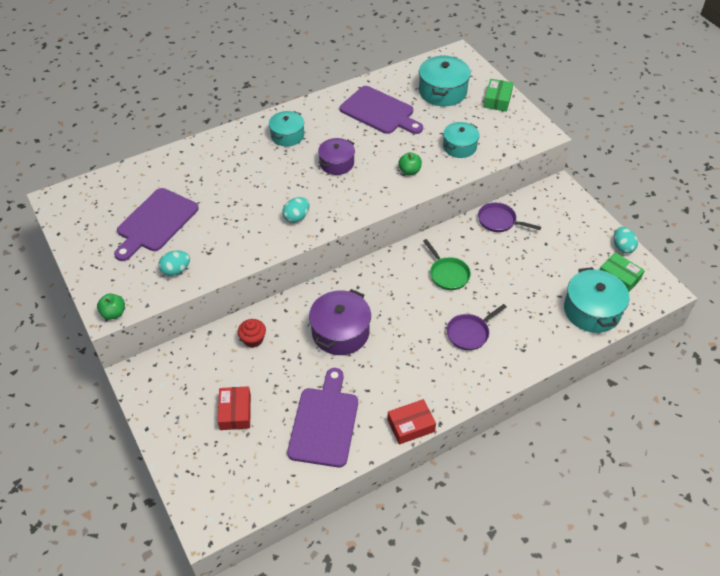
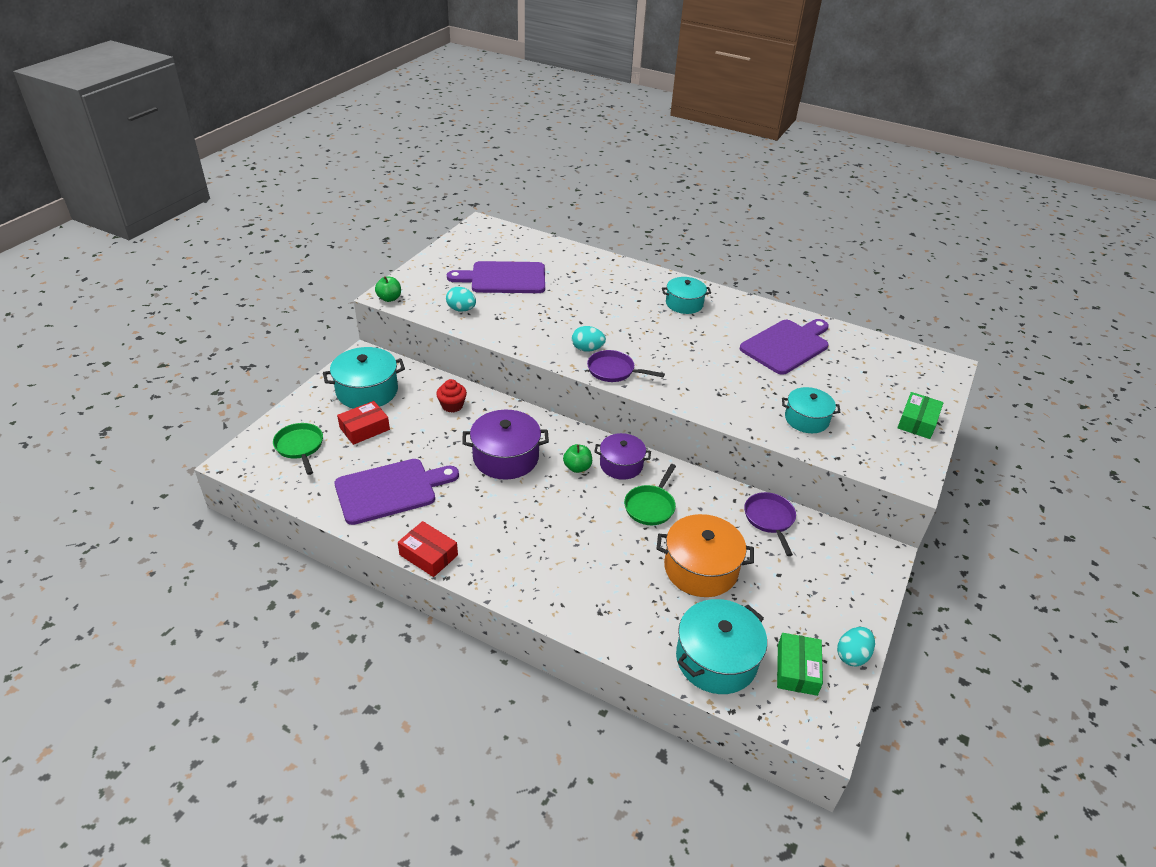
camera: 55 degrees right, 10 degrees down
purple pot [318,138,355,175] -> purple pot moved to [594,433,651,480]
purple cutting board [340,86,423,134] -> purple cutting board turned 135 degrees counterclockwise [740,319,829,375]
green apple [398,152,422,175] -> green apple moved to [563,444,592,473]
turquoise pot [419,55,471,106] -> turquoise pot moved to [323,347,405,409]
purple pan [447,304,507,350] -> purple pan moved to [587,350,665,382]
green box [484,79,513,112] -> green box turned 45 degrees counterclockwise [897,392,944,439]
none -> green pan [273,423,323,475]
none -> orange pot [656,514,754,597]

